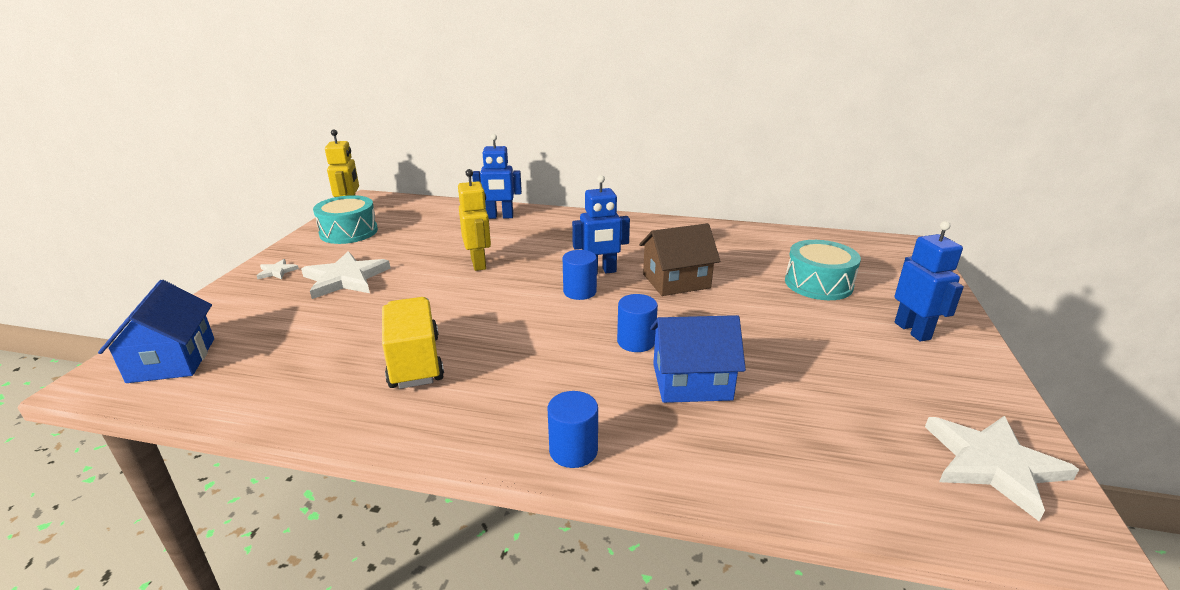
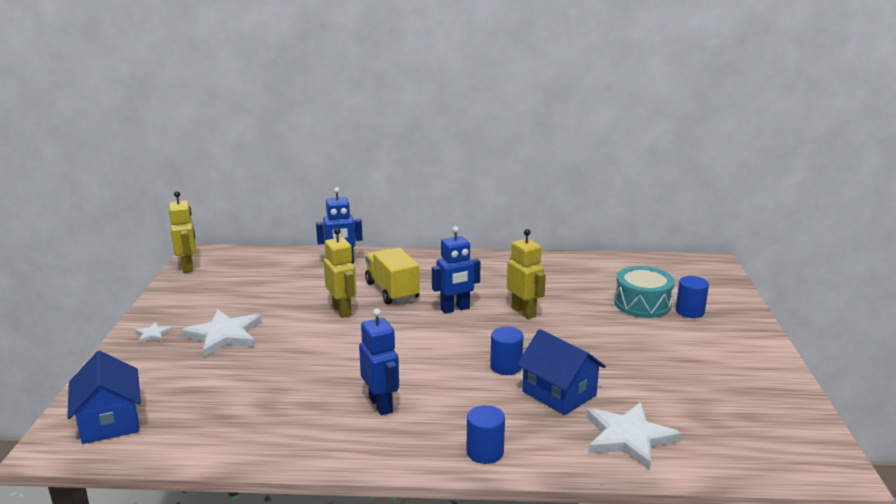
camera: 10 degrees left, 5 degrees down
turquoise drum [313,195,378,244] -> none
yellow truck [382,297,444,389] -> yellow truck moved to [365,248,420,304]
blue cylinder [563,250,597,300] -> blue cylinder moved to [676,276,709,318]
brown house [639,223,720,296] -> yellow robot [507,229,546,319]
blue house [650,315,746,403] -> blue house turned 60 degrees clockwise [517,329,606,415]
blue robot [895,221,964,342] -> blue robot moved to [359,308,399,415]
white star [925,416,1079,521] -> white star moved to [586,402,682,470]

